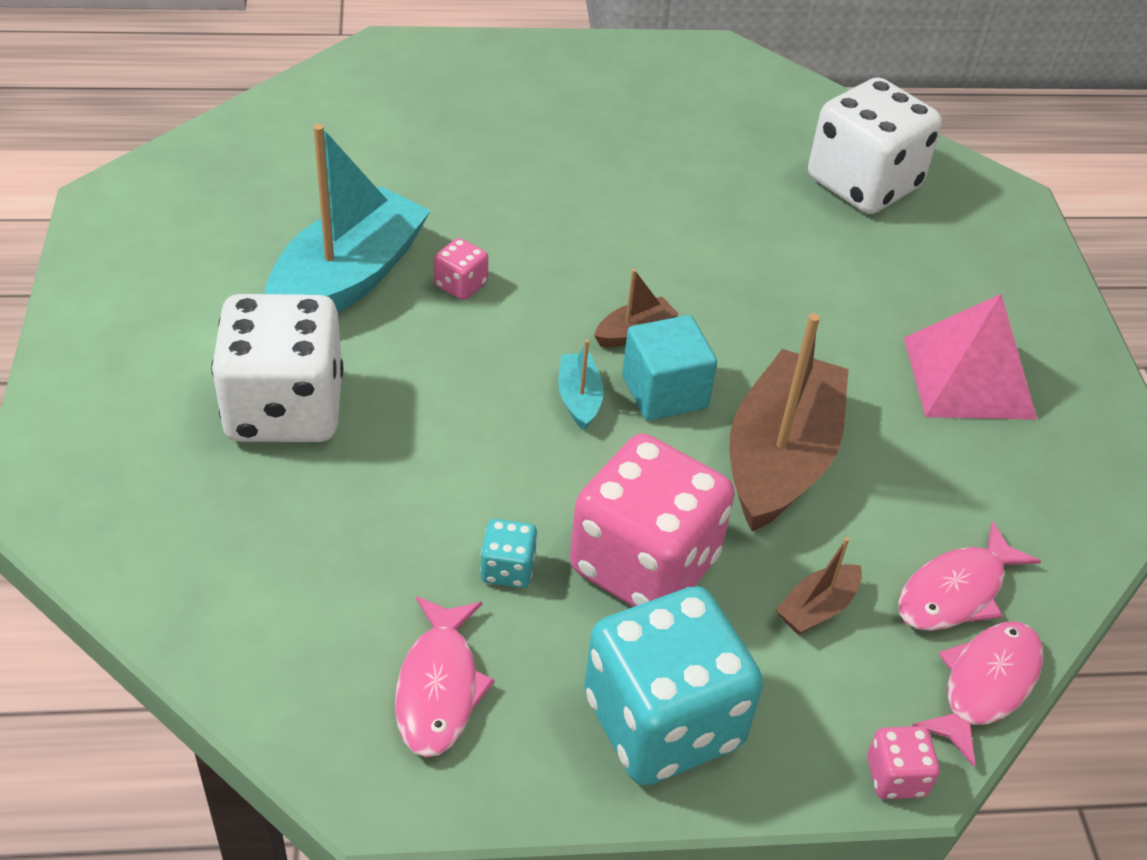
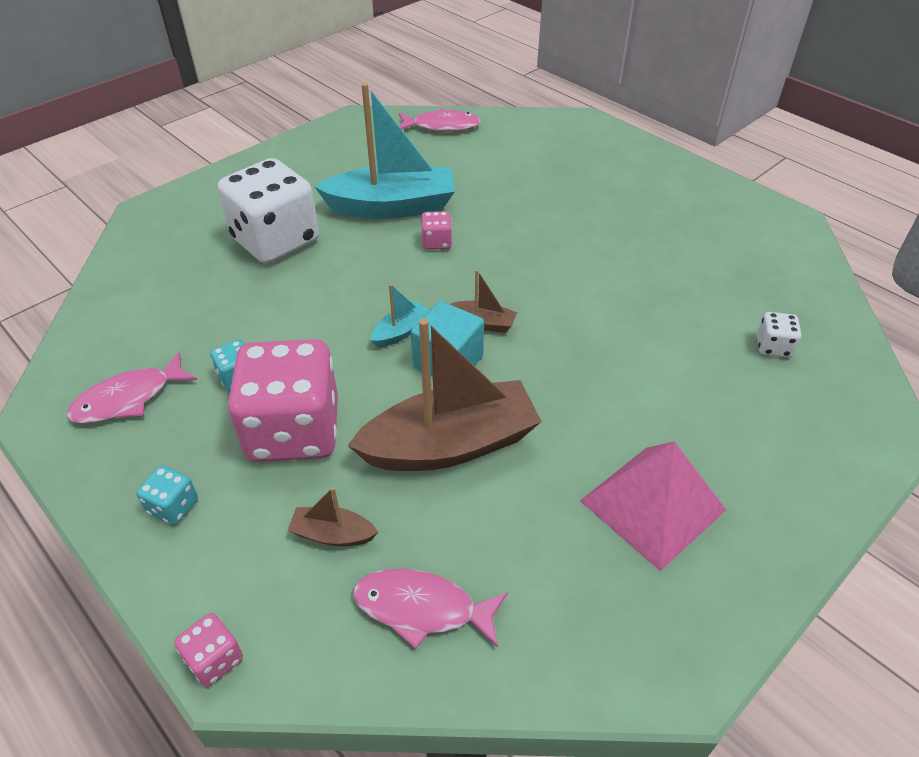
camera: 55 degrees right, 0 degrees up
turquoise dice [584,586,763,786] -> turquoise dice [136,466,198,525], size x0.41
white dice [808,77,942,214] -> white dice [757,312,801,357], size x0.41
pink fish [913,622,1043,767] -> pink fish moved to [399,108,481,132]

